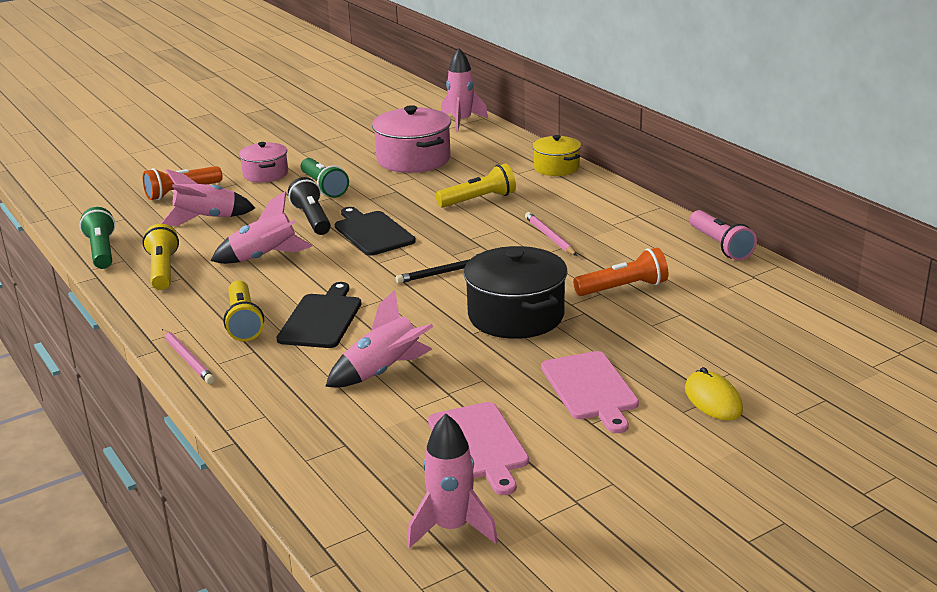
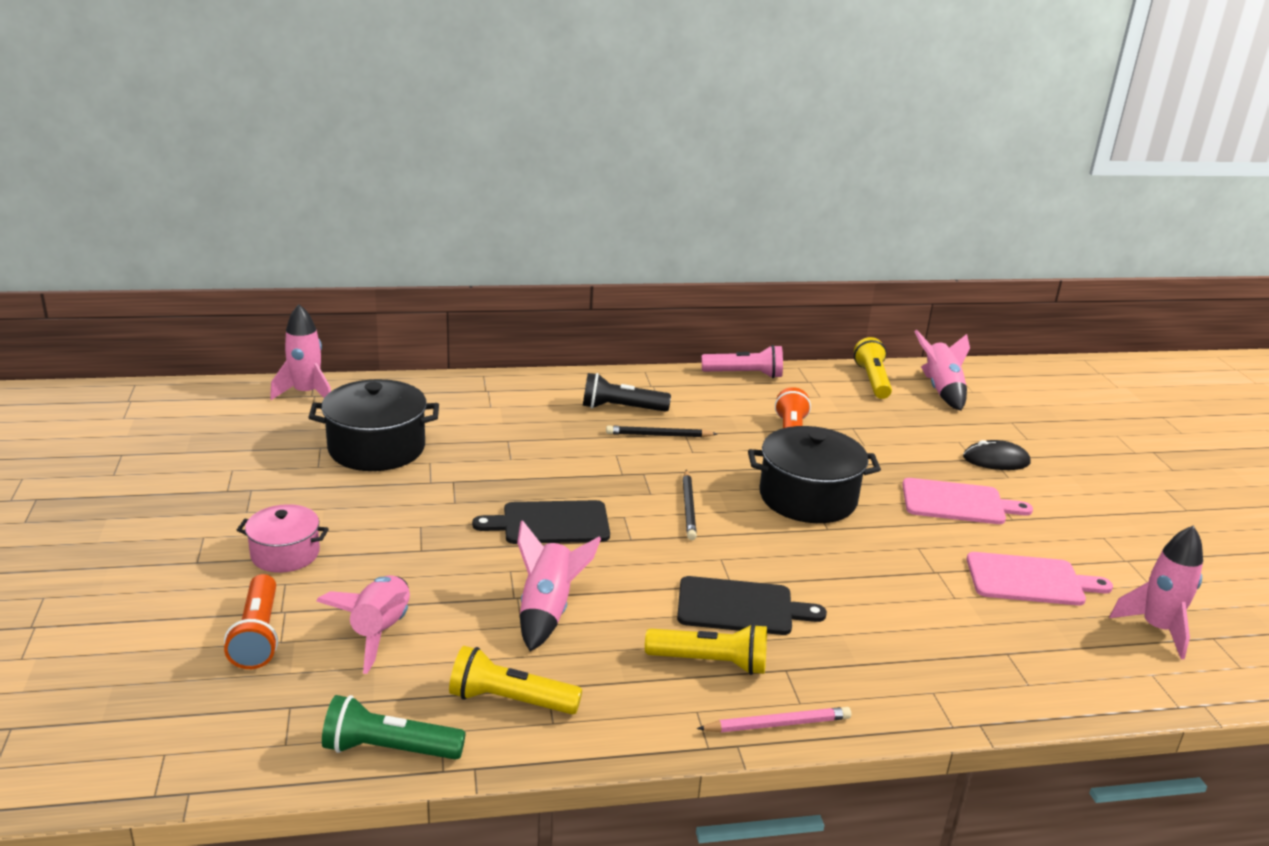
camera: 70 degrees left, 0 degrees up
black cutting board [276,282,361,348] -> black cutting board turned 150 degrees clockwise [677,576,827,635]
black flashlight [288,177,331,235] -> black flashlight moved to [583,373,671,412]
green flashlight [301,158,349,198] -> none
pink rocket [325,290,433,388] -> pink rocket moved to [914,330,970,411]
pink pot [372,105,451,173] -> black pot [308,379,439,471]
yellow flashlight [436,164,516,208] -> yellow flashlight moved to [854,337,892,399]
pink pencil [525,212,577,256] -> black pencil [606,426,717,438]
yellow pot [532,135,581,176] -> none
yellow mouse [685,367,743,421] -> black mouse [963,440,1030,470]

